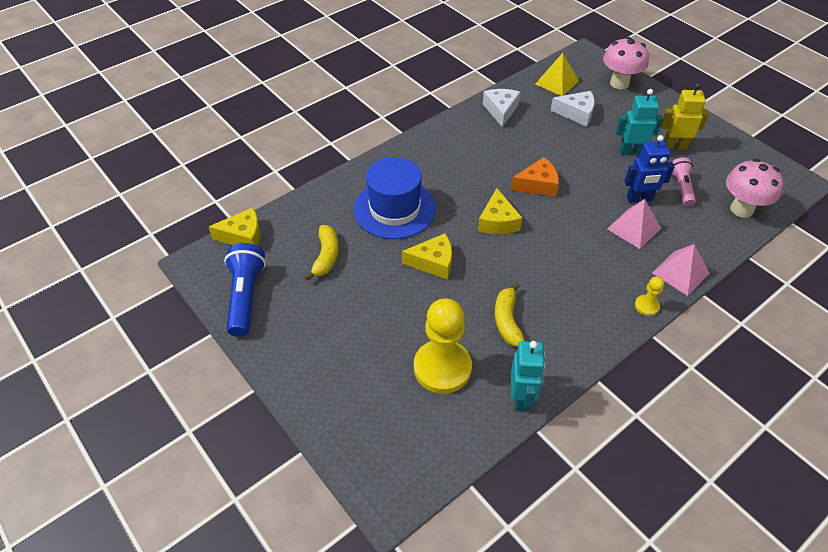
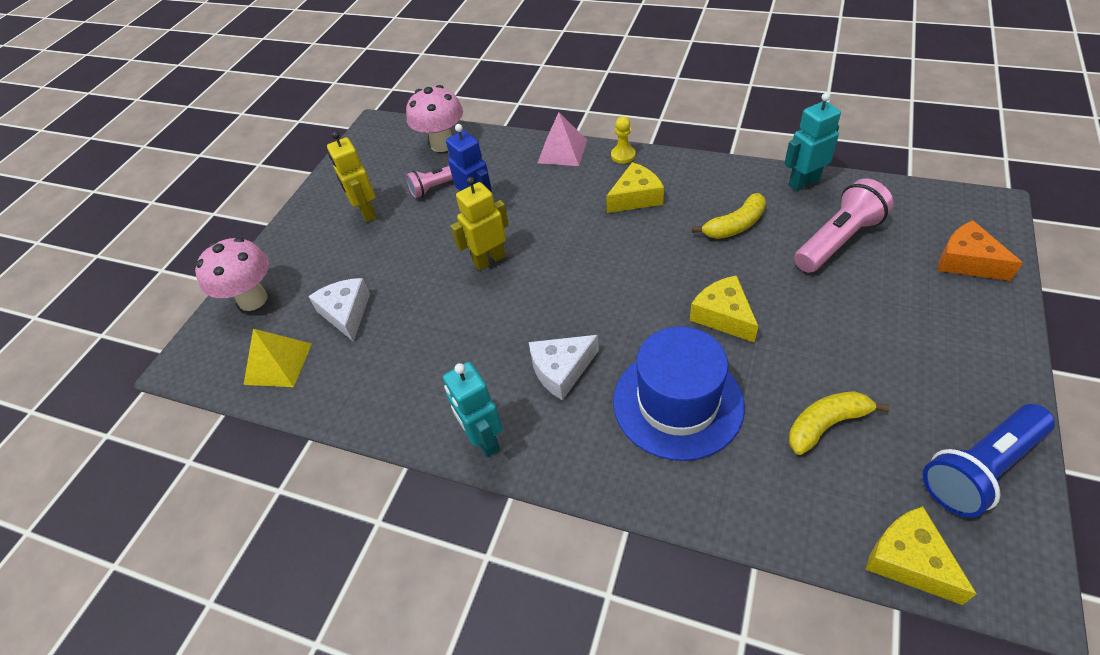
camera: 115 degrees left, 0 degrees up
yellow pawn [414,298,472,394] -> pink flashlight [794,178,894,273]
yellow cheese [478,188,522,234] -> yellow cheese moved to [606,162,664,213]
white cheese [483,89,520,128] -> white cheese moved to [529,335,599,401]
orange cheese [511,157,559,197] -> orange cheese moved to [938,220,1023,281]
pink pyramid [607,199,661,249] -> none
turquoise robot [616,89,663,155] -> turquoise robot moved to [443,362,503,457]
none -> yellow robot [451,177,509,271]

